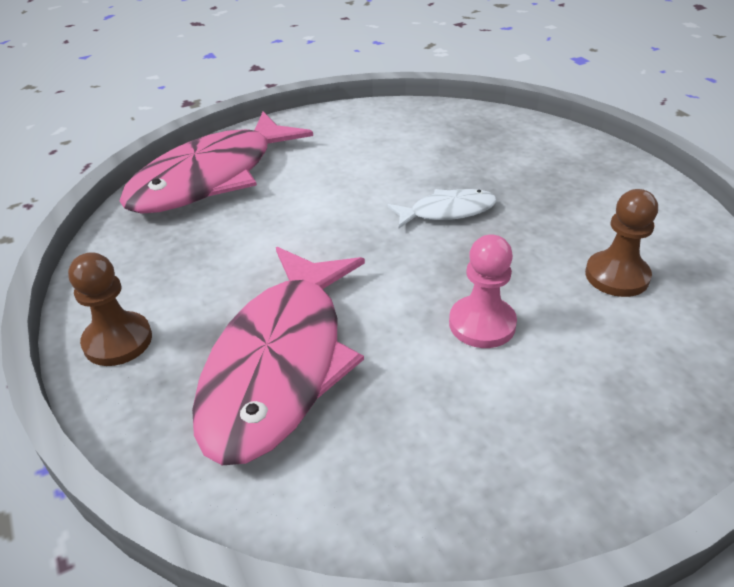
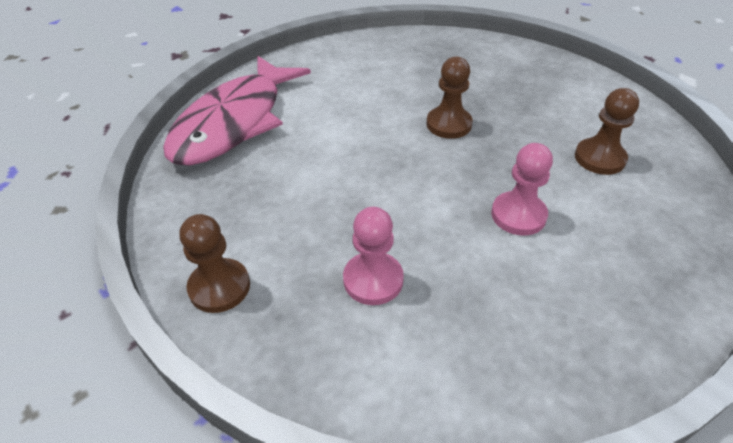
camera: 15 degrees left, 5 degrees up
pink fish [192,247,365,465] -> pink pawn [343,207,404,305]
white fish [388,189,497,228] -> brown pawn [426,56,473,139]

